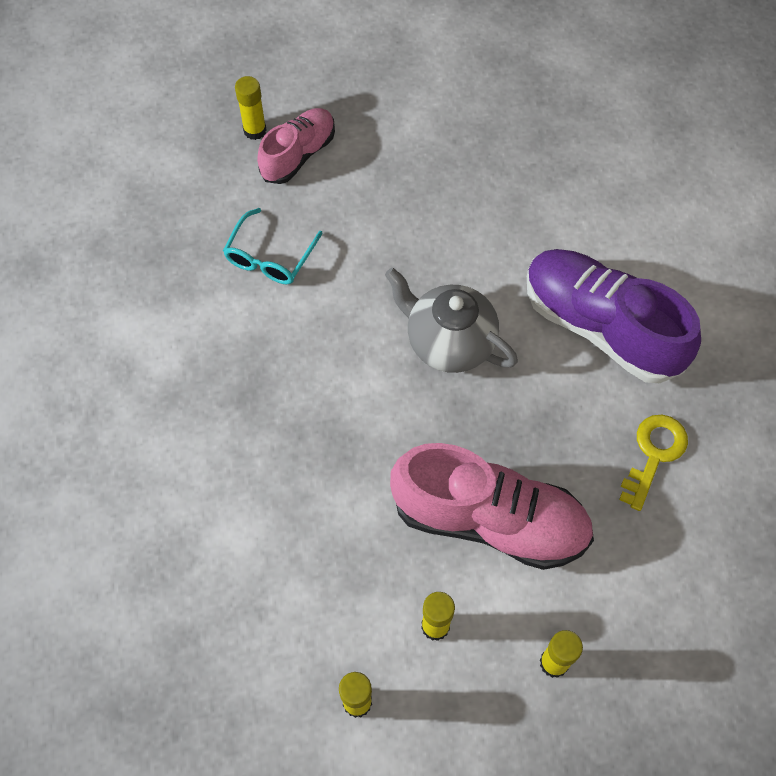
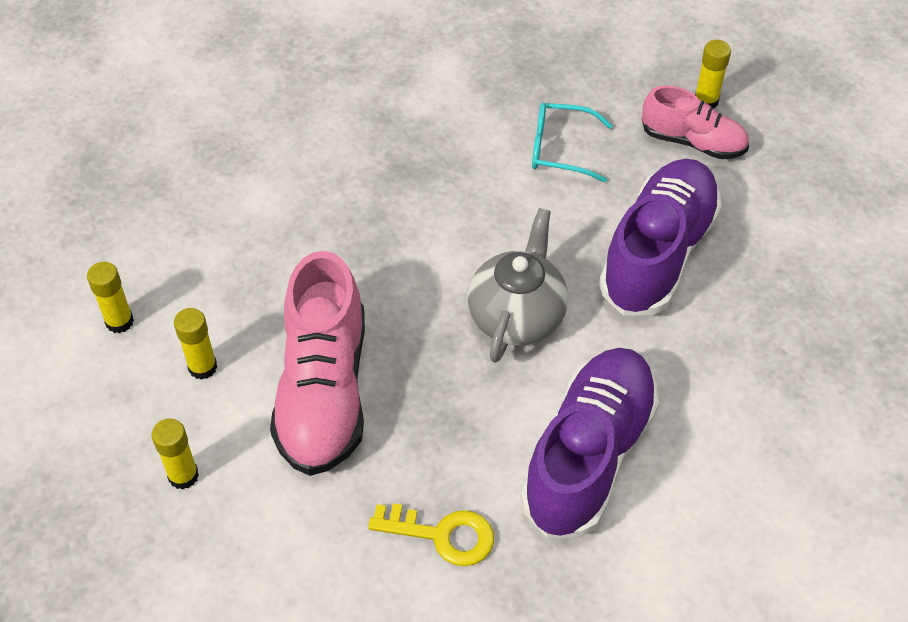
camera: 75 degrees right, 10 degrees down
none -> purple shoe [599,159,722,316]

